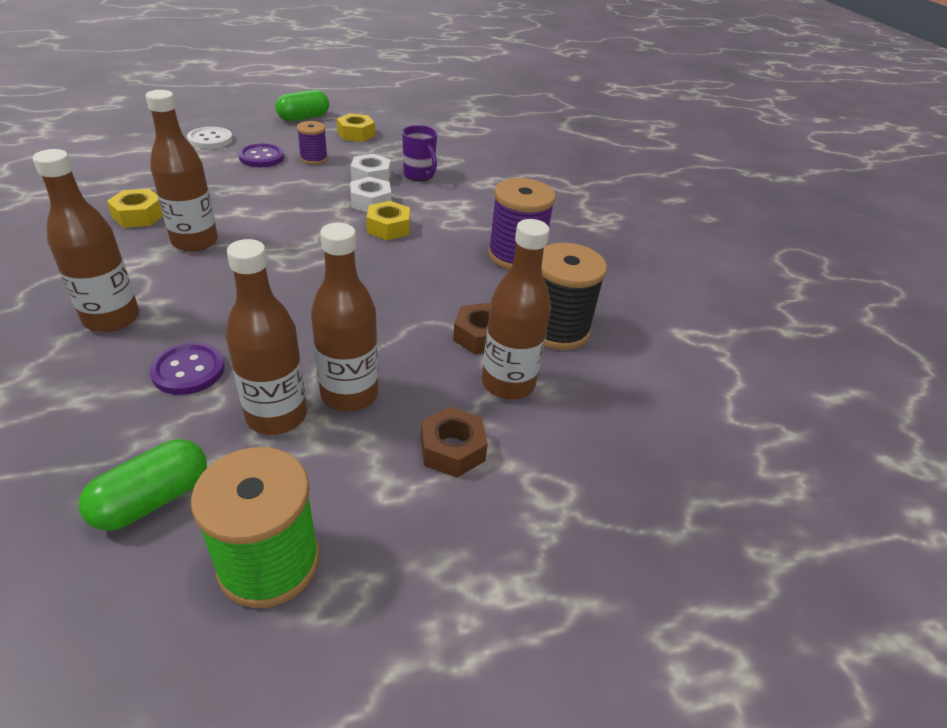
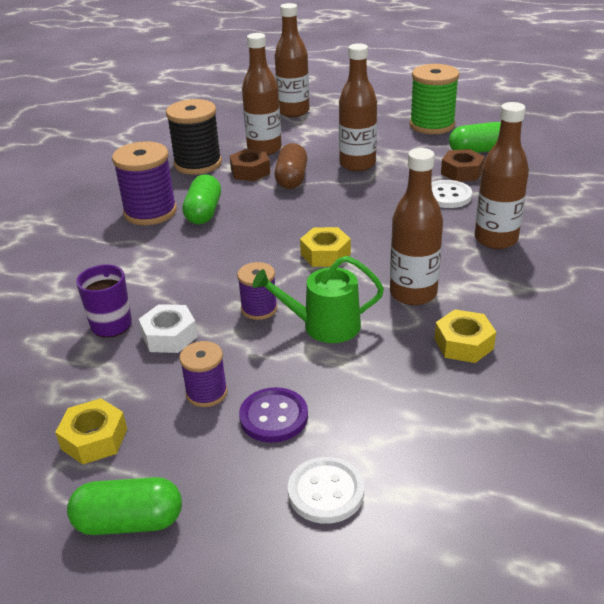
camera: 140 degrees left, 5 degrees down
purple button [149,342,225,395] -> white button [431,180,472,208]
brown bottle [226,239,307,435] -> brown bottle moved to [275,3,310,117]
white nut [350,177,391,212] -> none
yellow nut [366,201,410,240] -> yellow nut moved to [300,227,351,267]
brown nut [421,406,488,478] -> brown nut moved to [441,149,485,182]
none -> green capsule [182,174,221,224]
none -> purple spool [237,262,278,320]
none -> green watering can [252,256,384,343]
none -> brown capsule [275,143,307,189]

